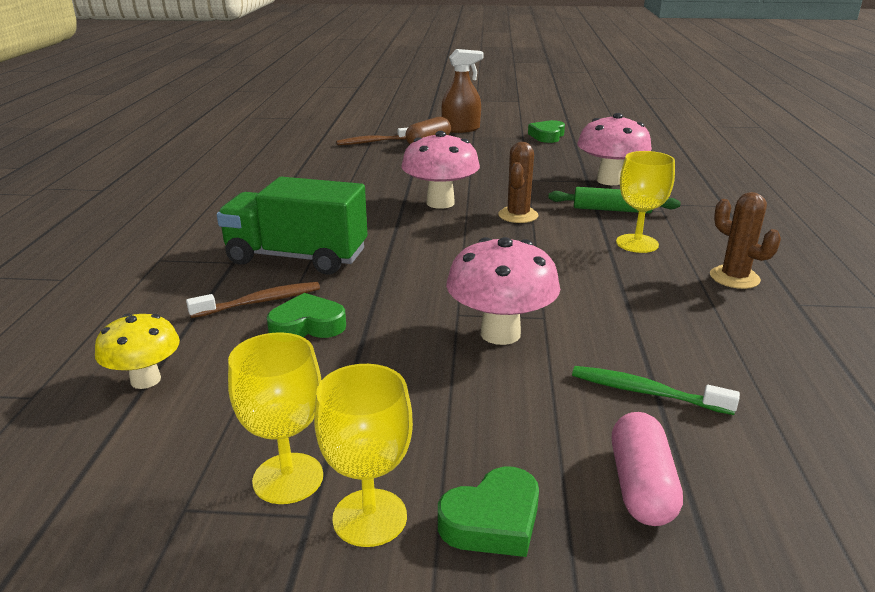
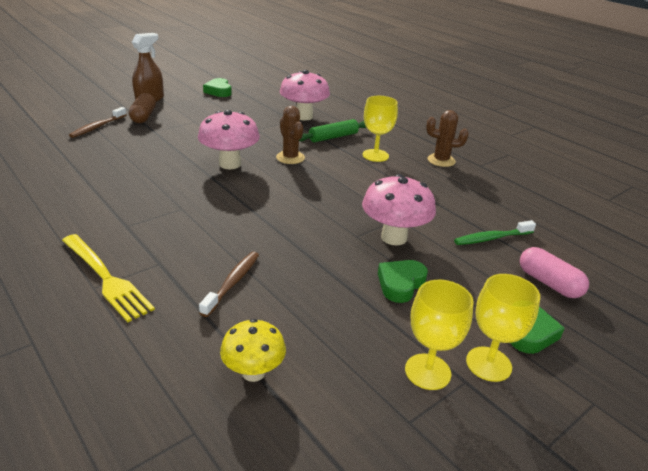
camera: 45 degrees left, 5 degrees up
green truck [217,177,368,275] -> none
green heart [266,293,346,338] -> green heart moved to [378,260,428,303]
none -> yellow fork [62,234,155,322]

